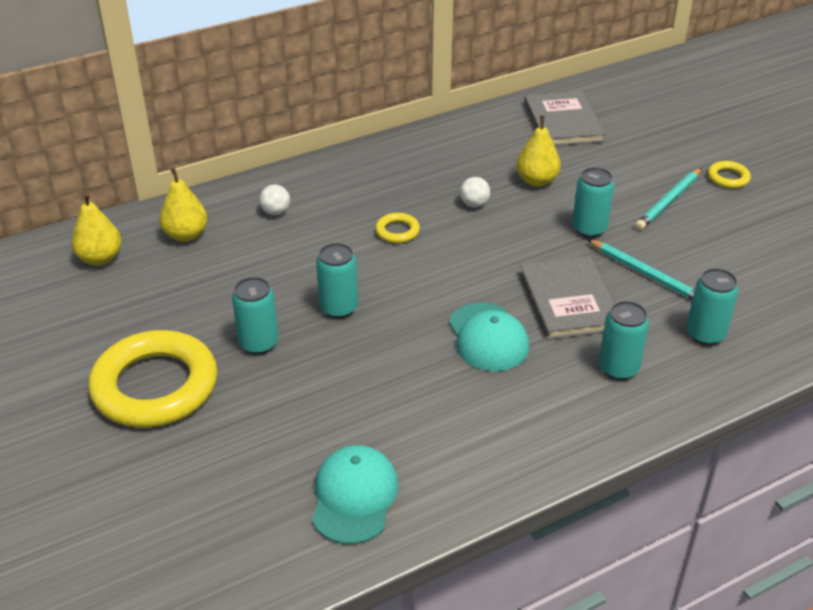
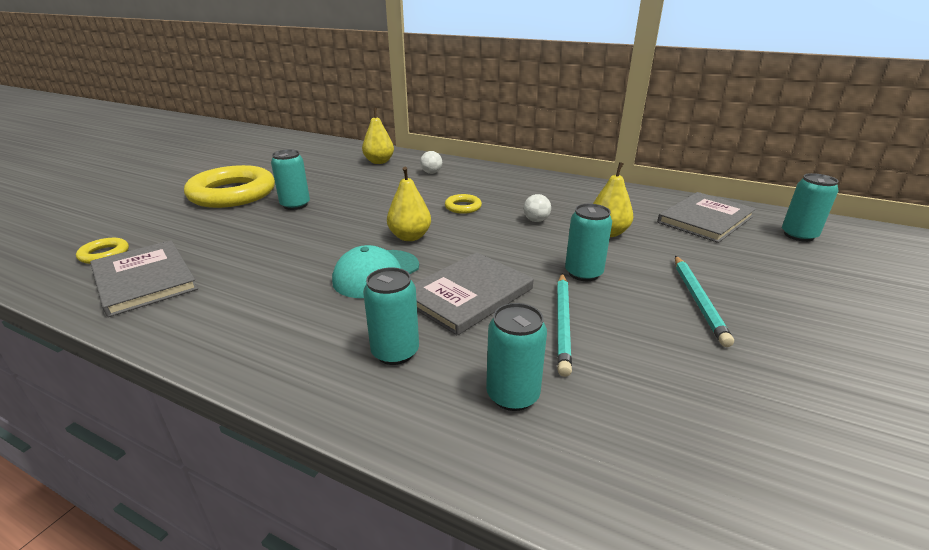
camera: 55 degrees right, 10 degrees down
yellow pear [71,193,122,266] -> yellow pear moved to [387,167,431,241]
turquoise cap [312,445,398,544] -> grey book [90,240,198,317]
turquoise can [316,243,358,318] -> turquoise can moved to [782,173,839,242]
turquoise pencil [635,168,702,230] -> turquoise pencil turned 90 degrees counterclockwise [675,256,734,347]
yellow ring [708,161,751,188] -> yellow ring moved to [76,238,129,264]

